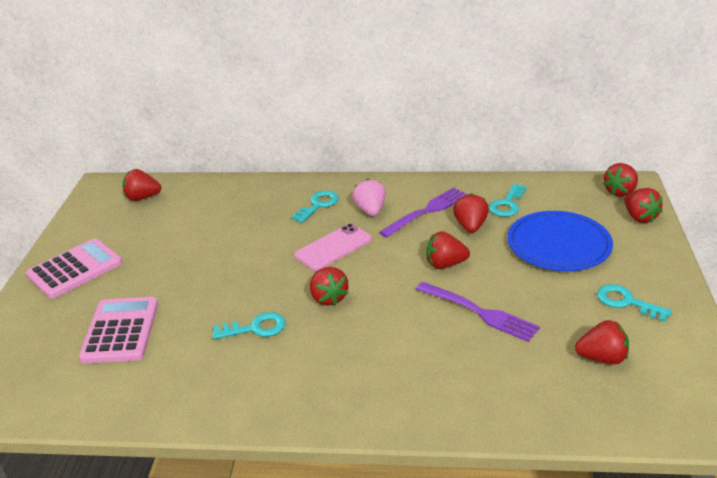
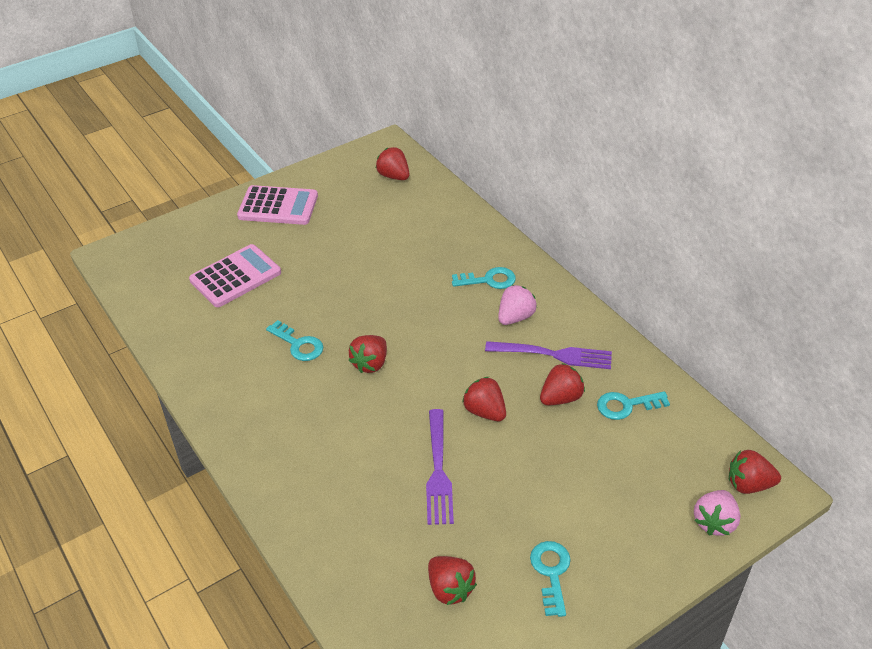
camera: 50 degrees right, 10 degrees up
pink phone [294,224,372,271] -> none
blue plate [507,211,613,271] -> none
red strawberry [624,188,663,223] -> pink strawberry [694,490,740,536]

